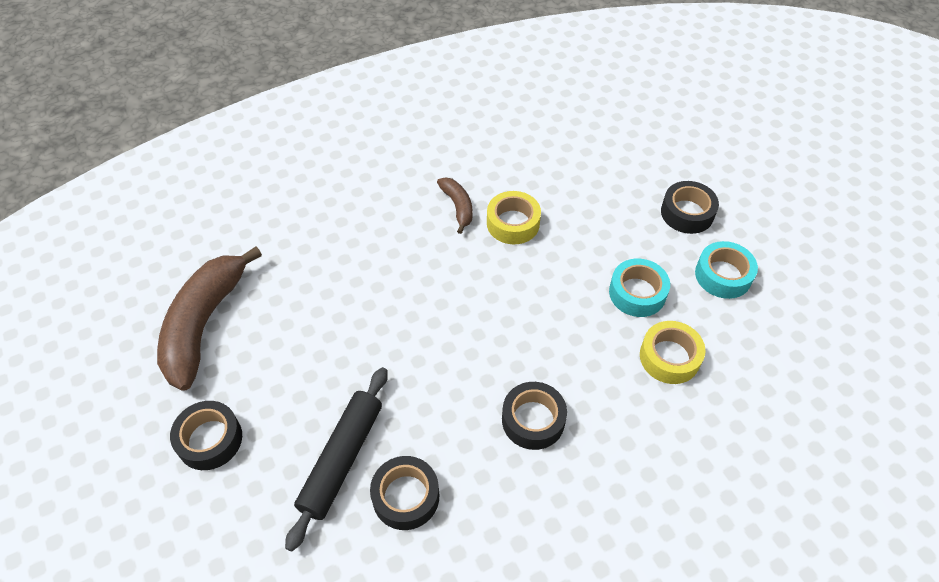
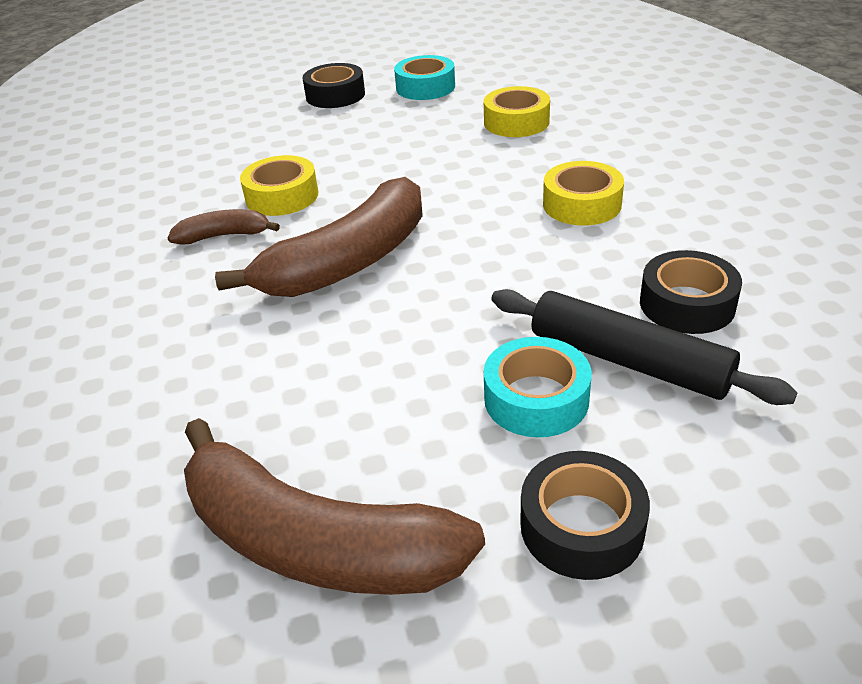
camera: 75 degrees left, 15 degrees down
black tape [502,382,567,450] -> yellow tape [543,161,624,226]
turquoise tape [609,259,670,317] -> turquoise tape moved to [484,337,592,437]
none -> brown banana [215,177,423,297]

